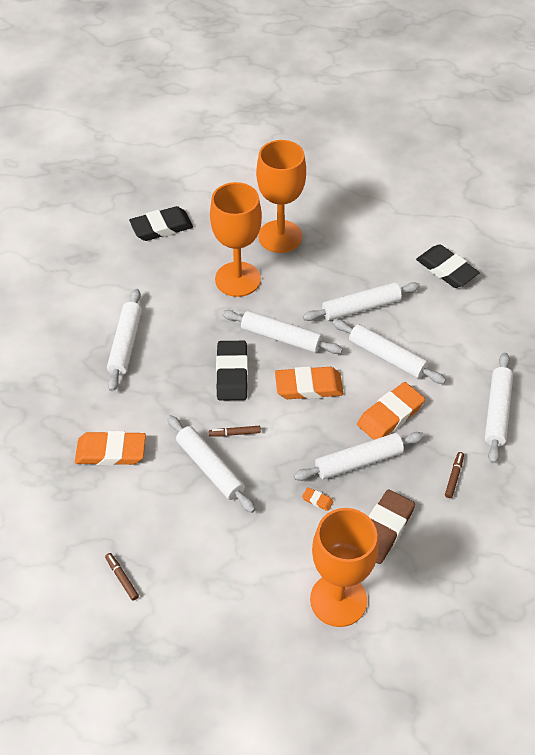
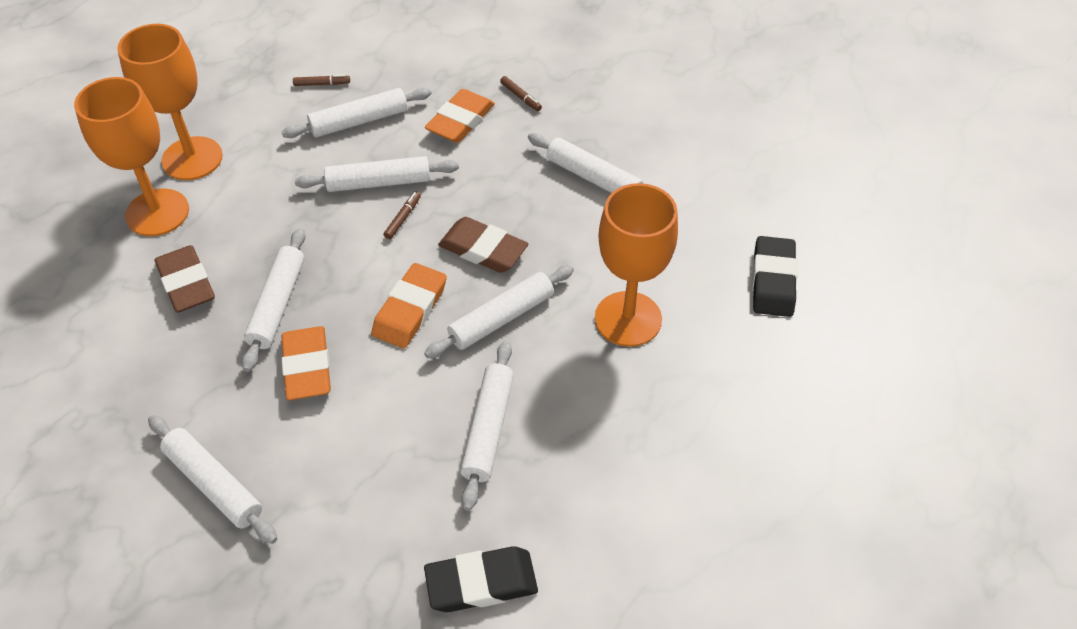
camera: 120 degrees right, 0 degrees up
black eraser [216,341,248,401] -> brown eraser [438,217,528,273]
orange goblet [256,140,306,253] -> orange goblet moved to [117,24,223,180]
orange eraser [302,487,333,511] -> none
white rolling pin [333,319,446,384] -> white rolling pin moved to [282,87,432,138]
brown marker [445,452,464,498] -> brown marker moved to [500,76,542,111]

